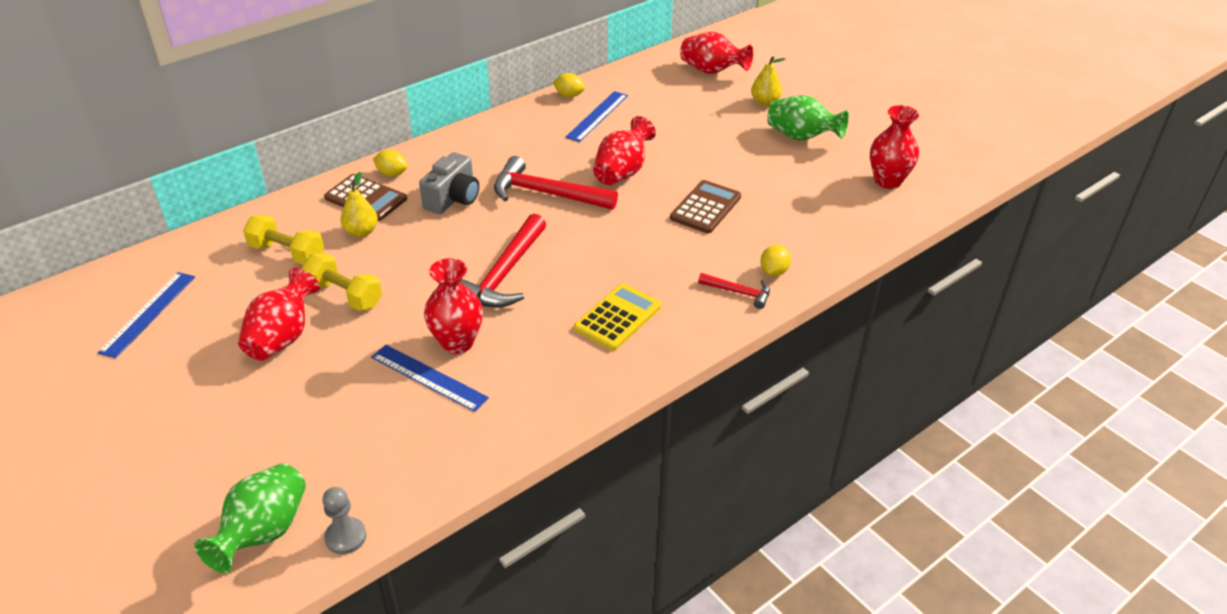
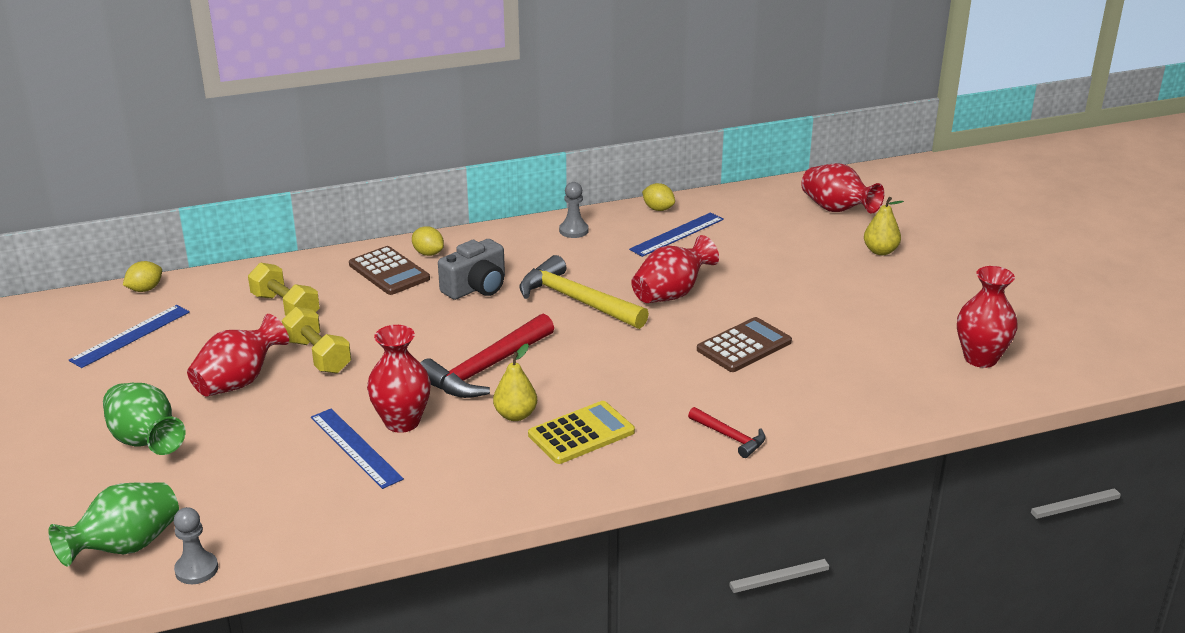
camera: 20 degrees right, 10 degrees down
yellow pear [340,172,378,237] -> yellow pear moved to [493,343,537,421]
red hammer [494,156,618,210] -> yellow hammer [519,255,649,329]
yellow lemon [760,245,791,276] -> yellow lemon moved to [123,261,162,292]
green vase [767,95,849,141] -> green vase moved to [103,383,185,455]
none -> grey pawn [559,182,589,238]

